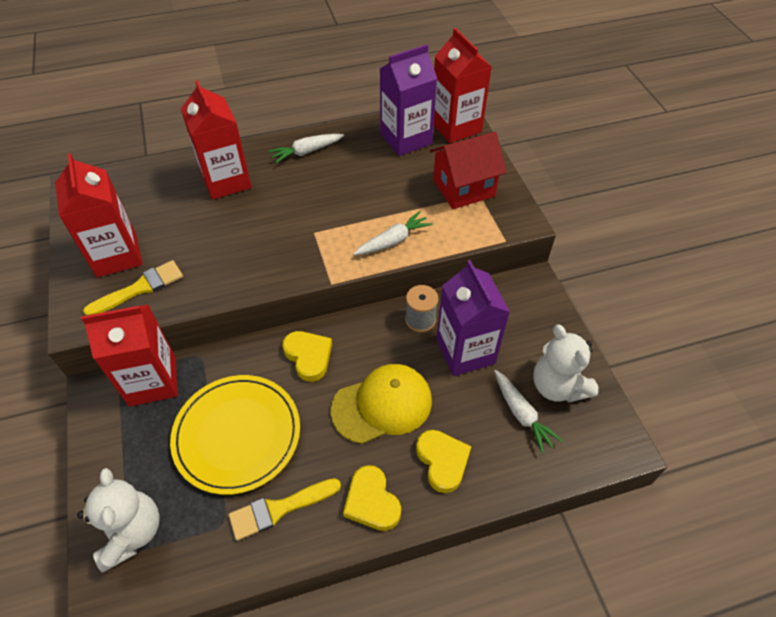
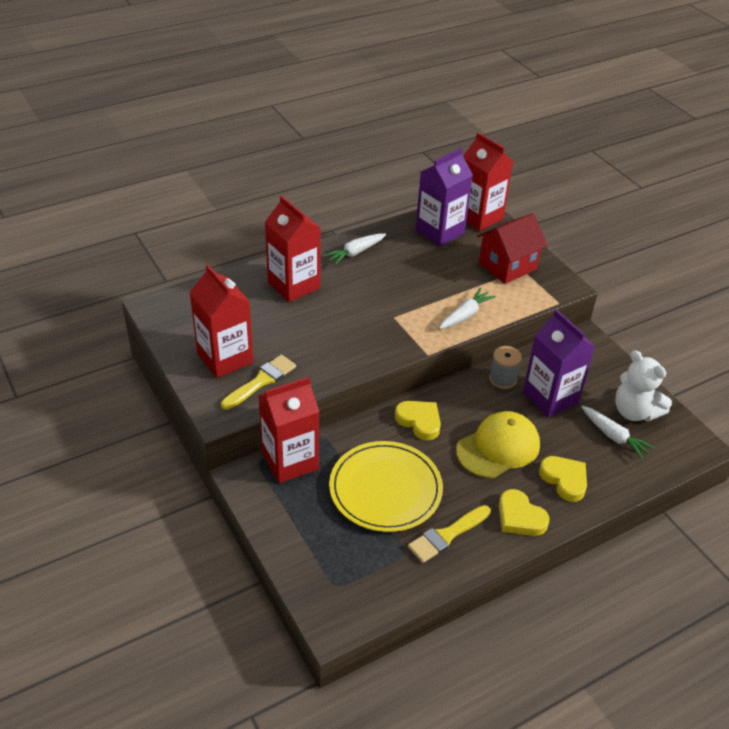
camera: 15 degrees left, 10 degrees down
white teddy bear [77,468,160,573] -> none

